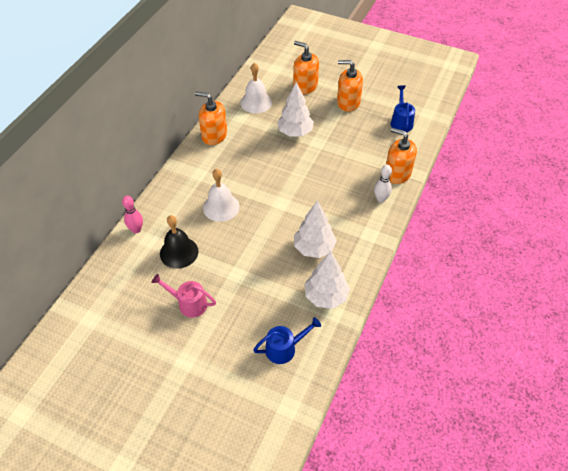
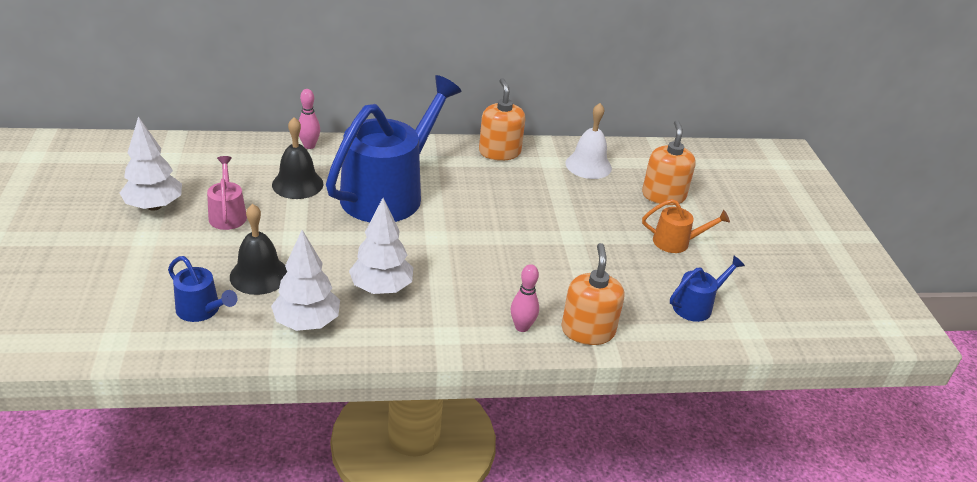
camera: 55 degrees right, 15 degrees down
white bell [203,169,240,222] -> blue watering can [326,75,462,222]
white tree [277,82,314,137] -> white tree moved to [120,116,182,211]
orange soap dispenser [337,60,363,112] -> orange watering can [642,199,730,253]
white bowling pin [374,164,392,202] -> pink bowling pin [511,264,539,332]
none -> black bell [230,204,287,295]

